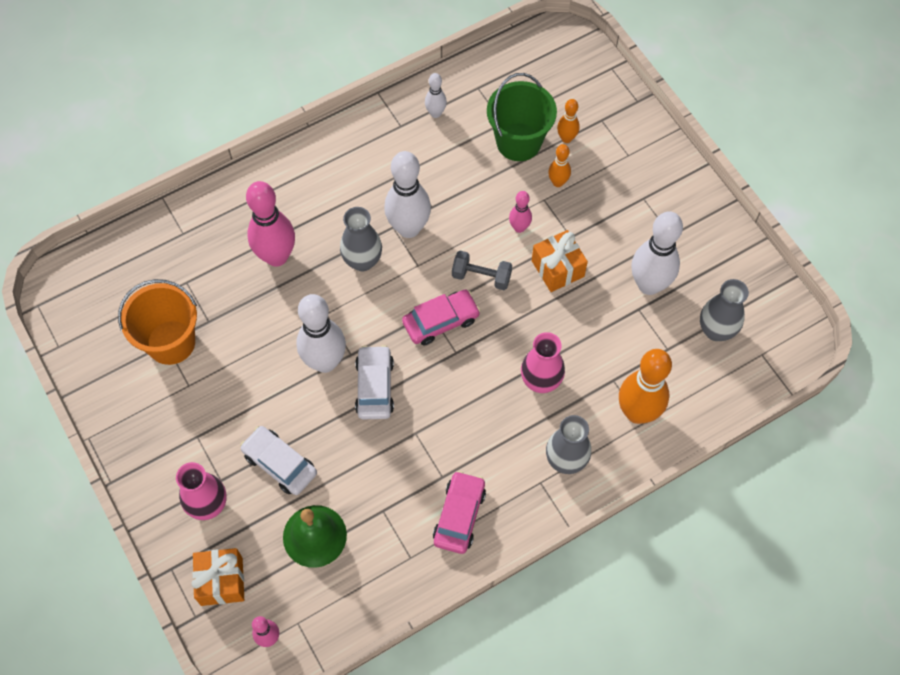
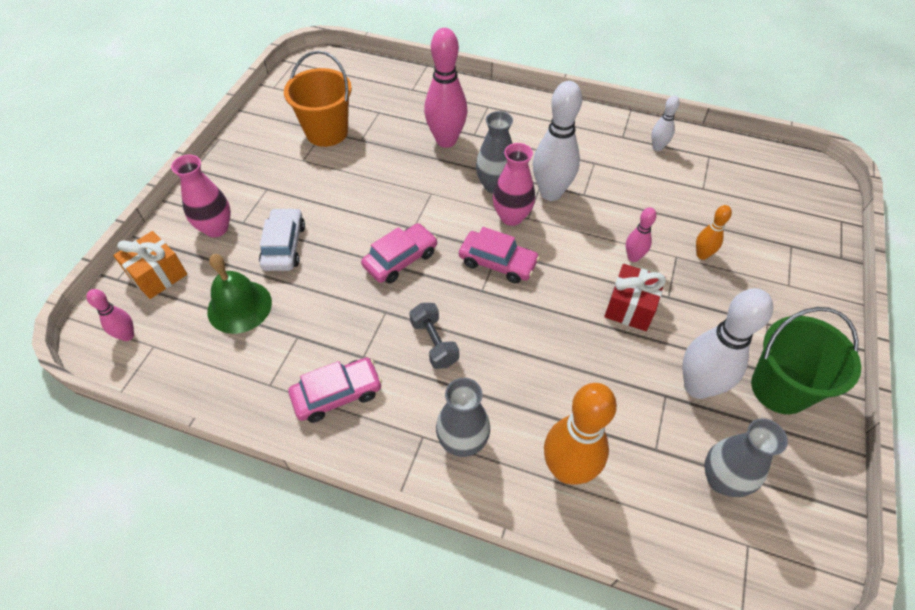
camera: 50 degrees right, 10 degrees down
white bowling pin [296,294,346,373] -> none
white car [355,345,394,419] -> pink car [361,223,437,284]
grey dumbbell [452,251,512,290] -> grey dumbbell moved to [409,303,459,369]
green bucket [487,73,557,161] -> green bucket moved to [751,307,861,414]
pink vase [521,332,565,393] -> pink vase moved to [493,143,535,226]
orange gift [532,230,588,292] -> red gift [604,264,666,331]
orange bowling pin [557,99,580,143] -> none

